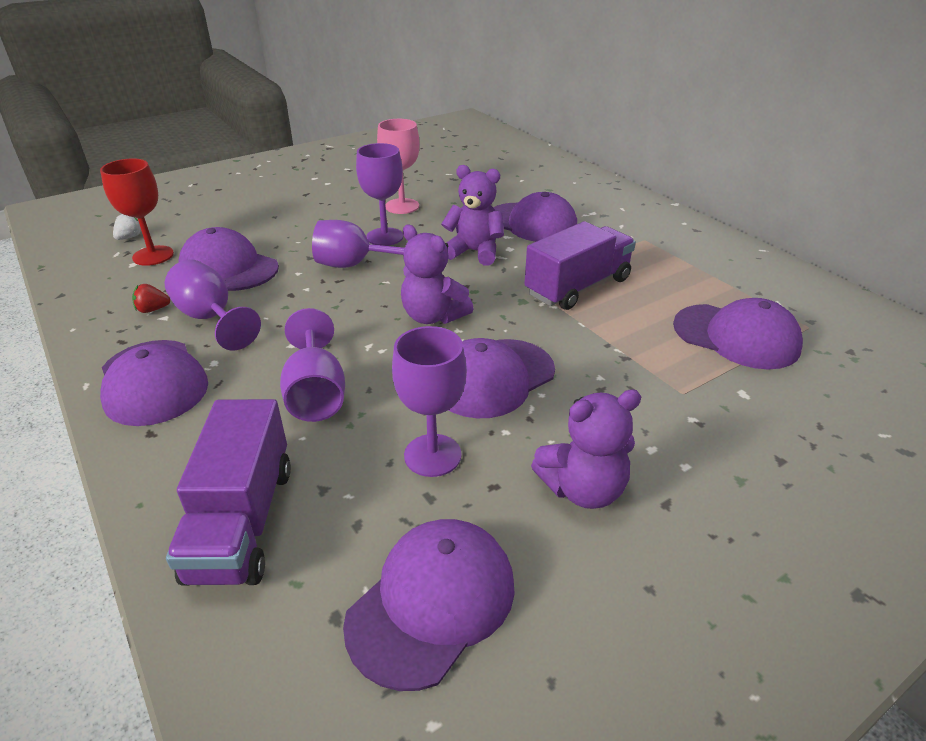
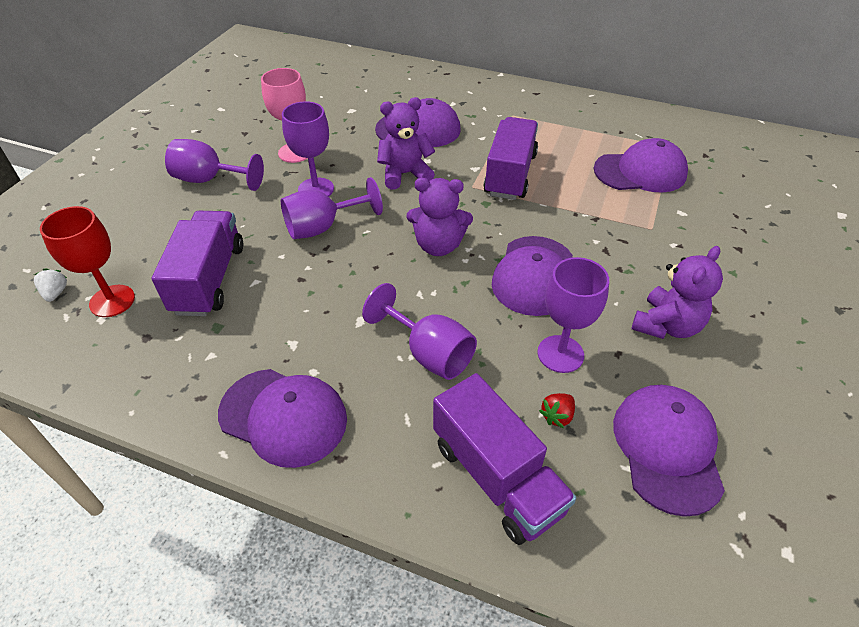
camera: 35 degrees left, 10 degrees up
red strawberry [132,284,170,313] -> red strawberry moved to [539,393,575,428]
purple goblet [165,259,261,350] -> purple goblet moved to [165,139,264,191]
purple cap [178,227,279,291] -> purple truck [152,211,243,316]

